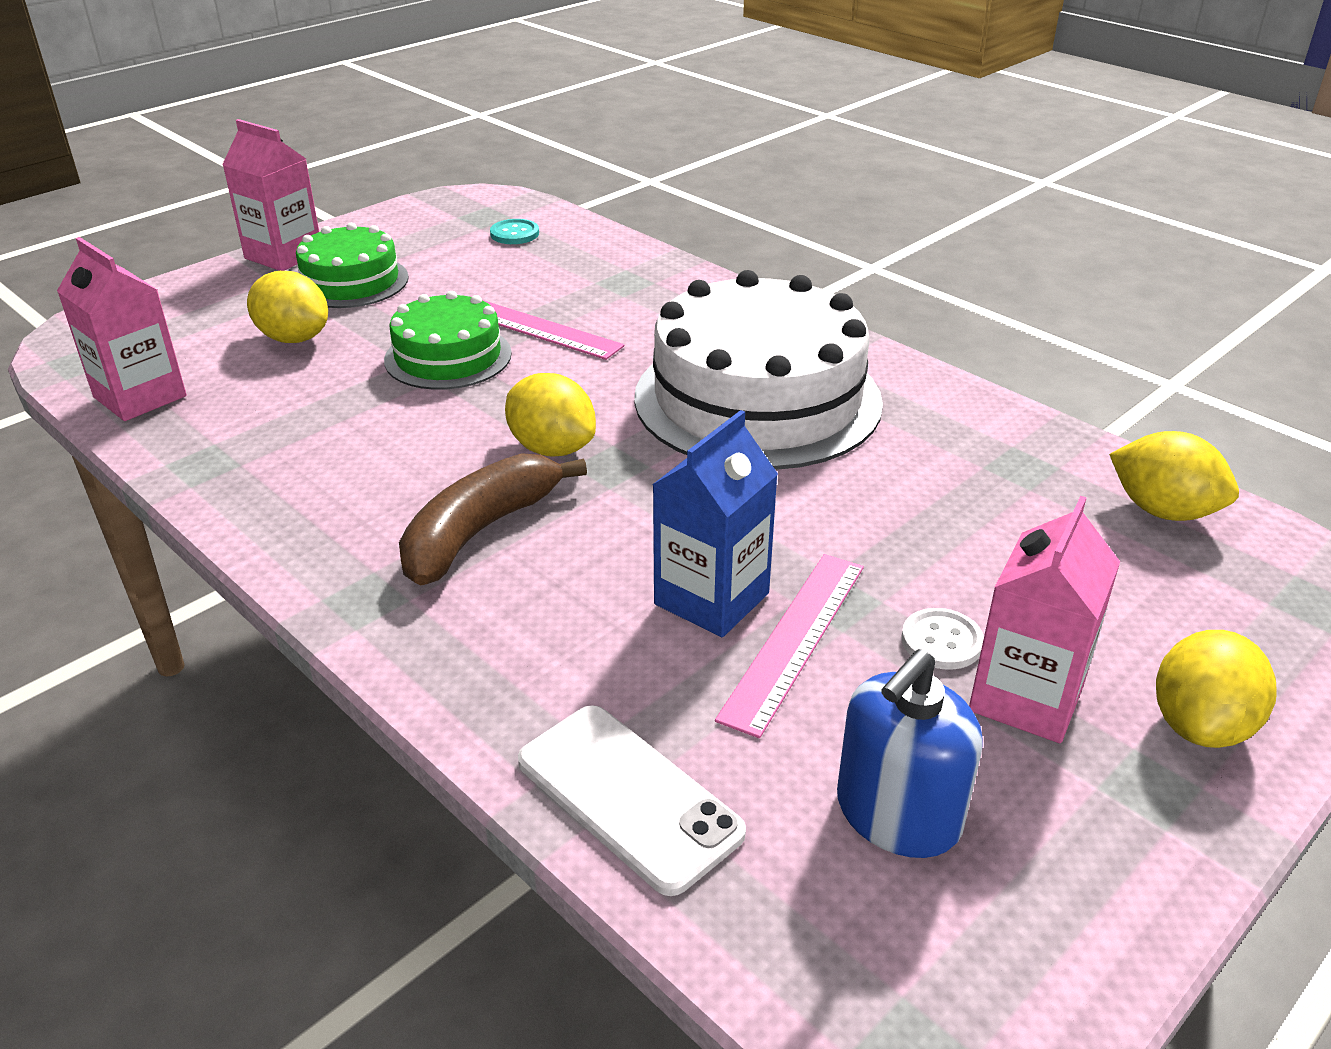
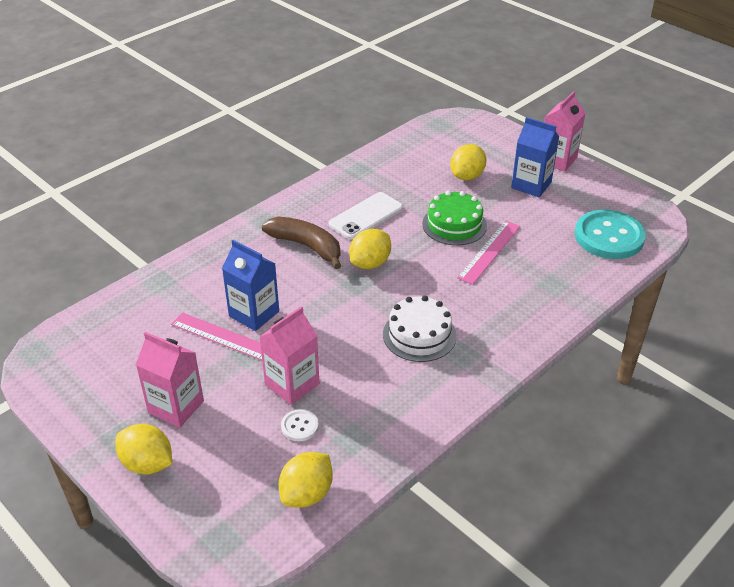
camera: 90 degrees right, 5 degrees up
pink carton [57,237,187,421] -> pink carton moved to [259,306,319,405]
green cake [296,223,409,308] -> blue carton [511,117,559,197]
turquoise button [490,219,539,244] -> turquoise button [575,210,646,259], size x2.27
white phone [518,705,746,896] -> white phone moved to [329,192,403,240]
white cake [634,270,883,470] -> white cake [383,296,457,362], size x0.54
blue soap dispenser [837,649,983,858] -> none
white button [901,608,984,670] -> white button moved to [281,409,319,441]

